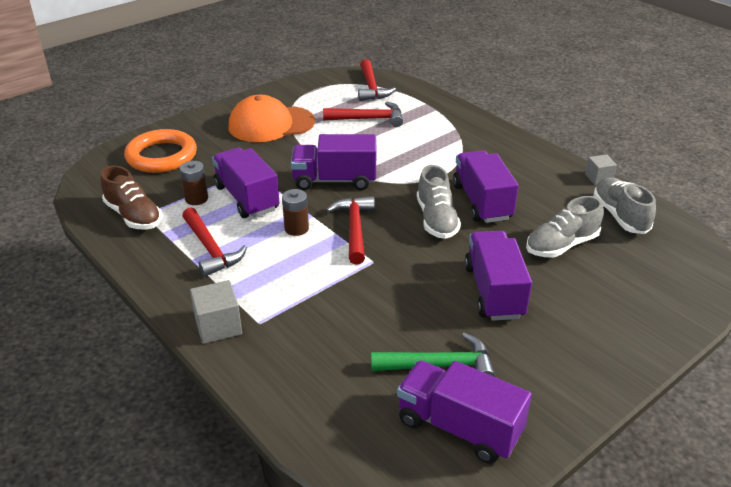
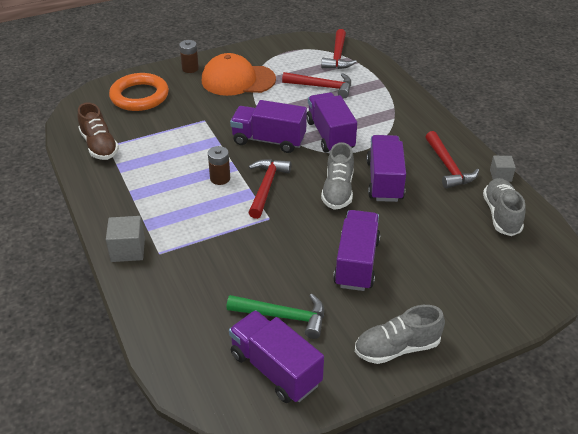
camera: 15 degrees right, 5 degrees up
brown battery [180,161,208,205] -> brown battery moved to [179,40,199,73]
red hammer [182,207,247,277] -> red hammer moved to [425,131,479,189]
purple truck [212,148,280,218] -> purple truck moved to [307,92,357,152]
grey shoe [526,196,604,257] -> grey shoe moved to [355,305,445,364]

